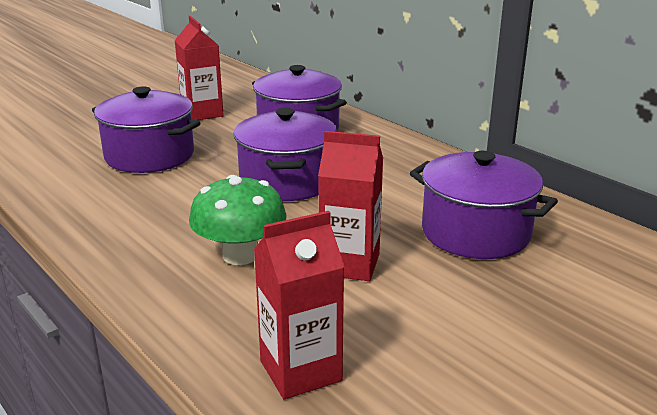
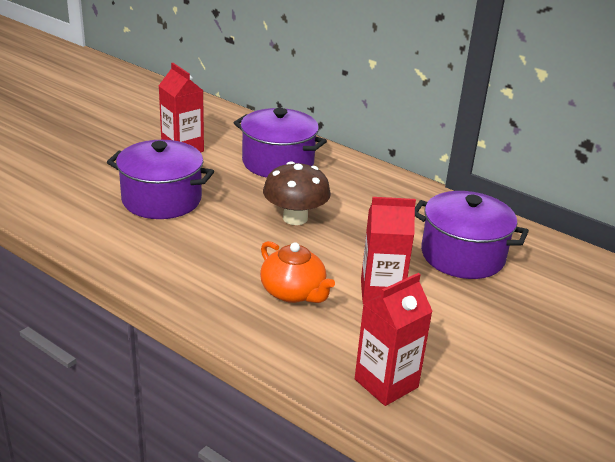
camera: 15 degrees left, 5 degrees up
green mushroom [189,175,287,265] -> orange teapot [260,241,335,303]
purple pot [234,108,338,201] -> brown mushroom [263,161,331,225]

